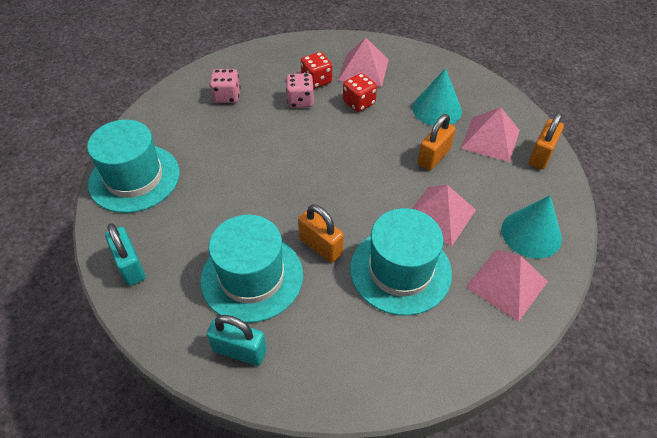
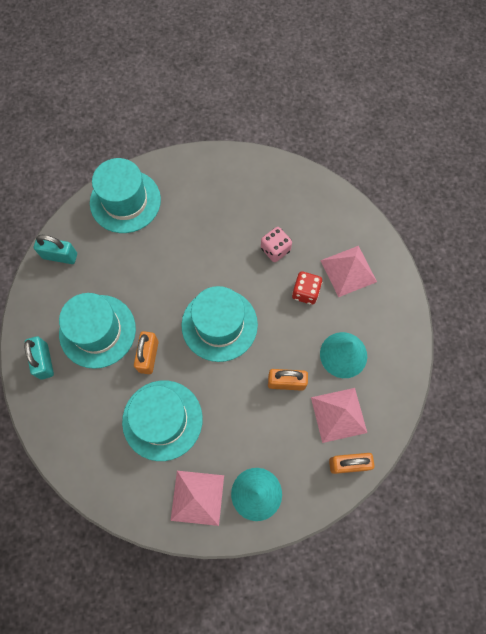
camera: 55 degrees right, 20 degrees up
turquoise padlock [105,223,146,286] -> turquoise padlock turned 75 degrees clockwise [34,235,77,264]
pink dice [209,69,240,103] -> none
red dice [301,52,332,89] -> none
pink pyramid [412,185,476,246] -> none
none -> turquoise hat [181,286,258,362]

